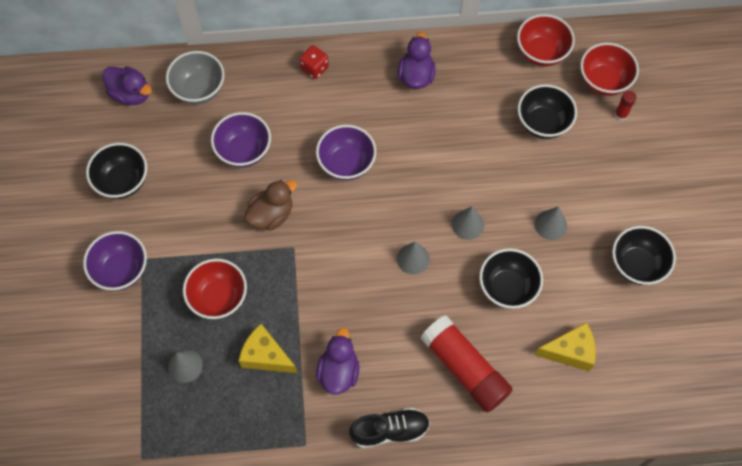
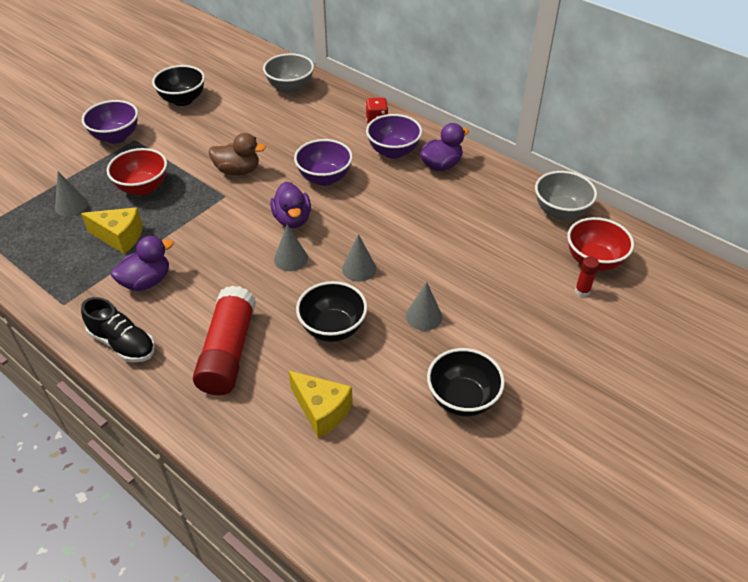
camera: 45 degrees right, 20 degrees down
purple duck [102,66,152,105] -> purple duck moved to [270,181,311,228]
purple bowl [211,112,271,167] -> purple bowl moved to [366,114,422,159]
yellow cheese [239,324,297,373] -> yellow cheese turned 120 degrees clockwise [81,207,143,254]
red bowl [517,14,575,66] -> grey bowl [535,171,597,220]
black bowl [518,84,577,139] -> none

